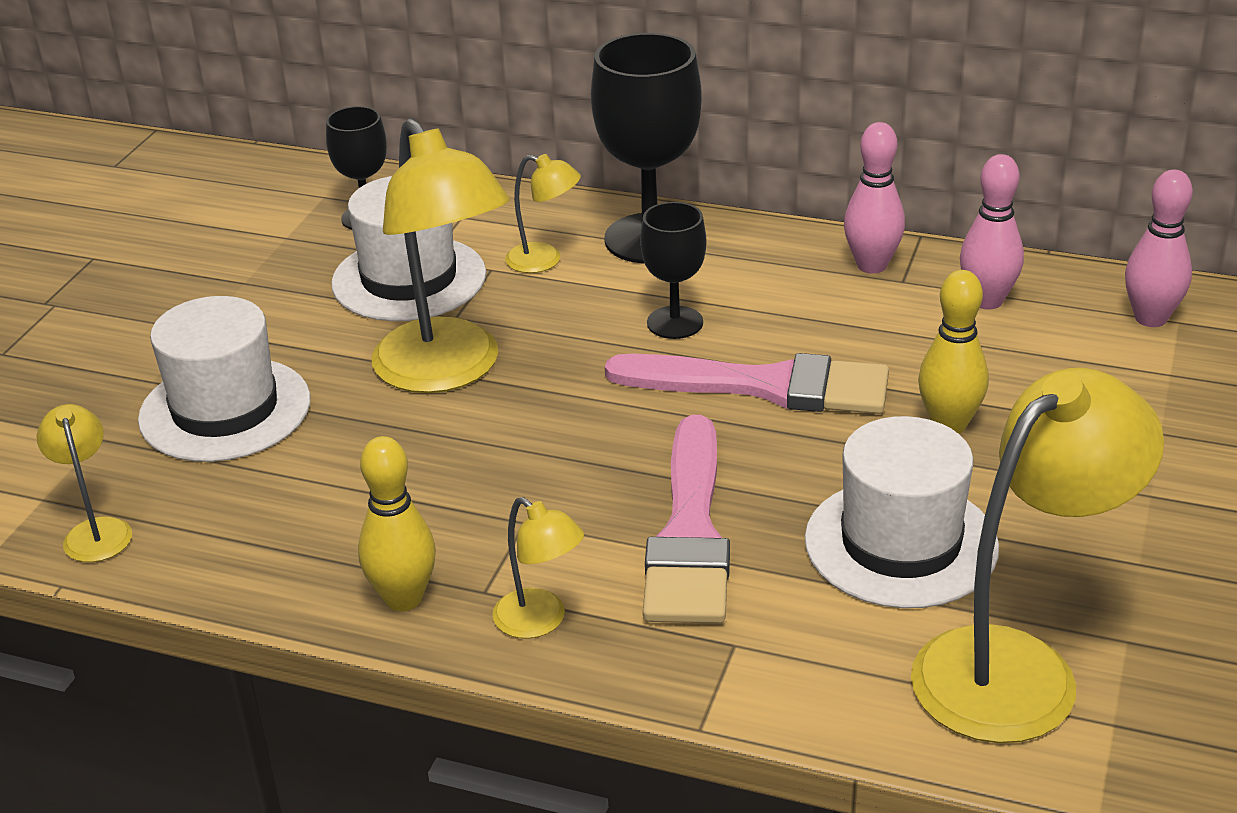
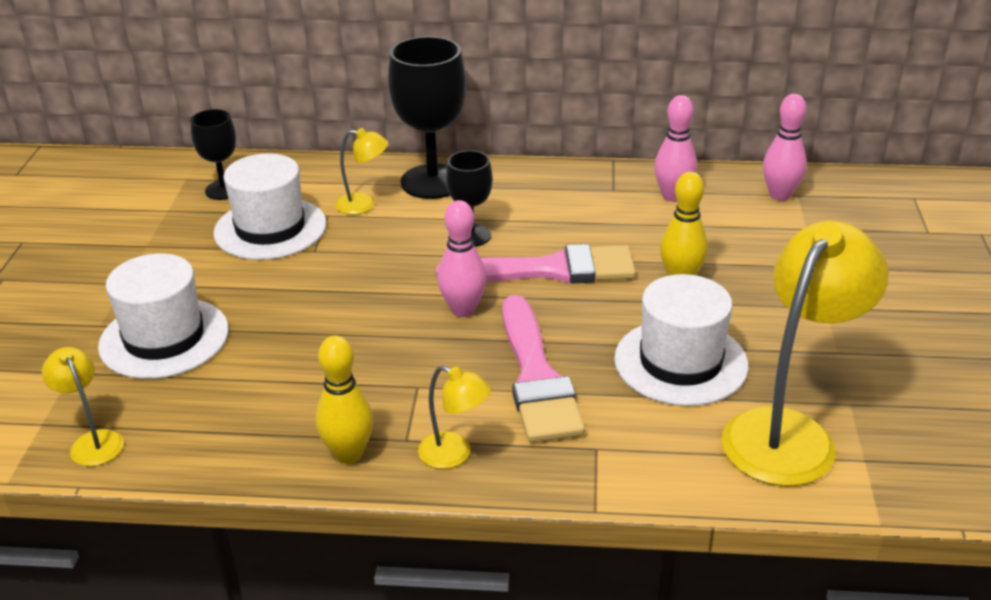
camera: 15 degrees left, 0 degrees up
yellow lamp [372,118,510,393] -> none
pink bowling pin [844,122,905,274] -> pink bowling pin moved to [438,200,486,317]

